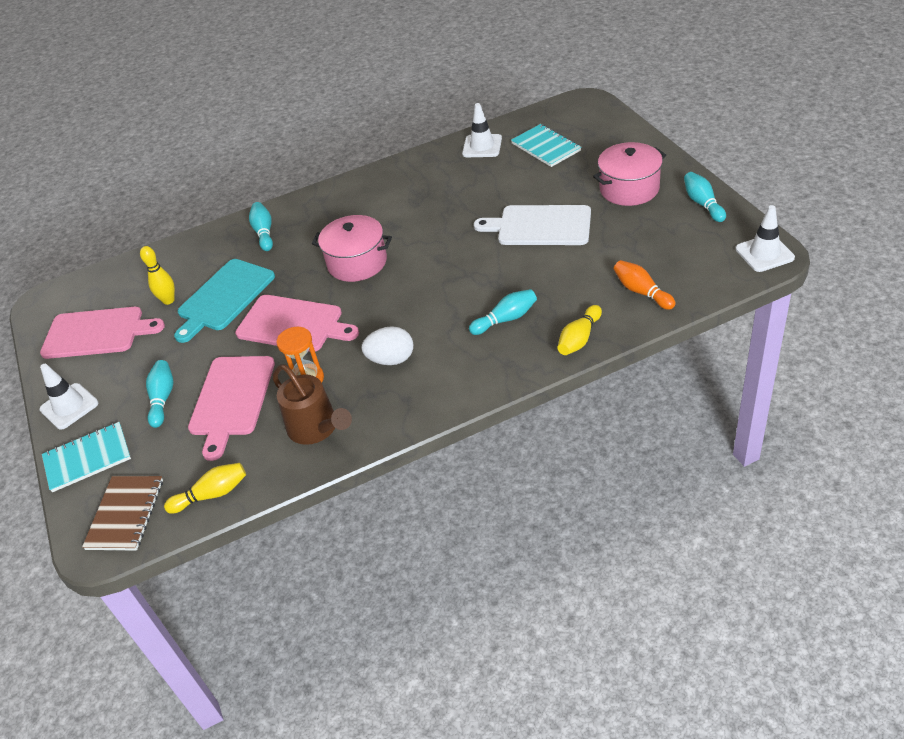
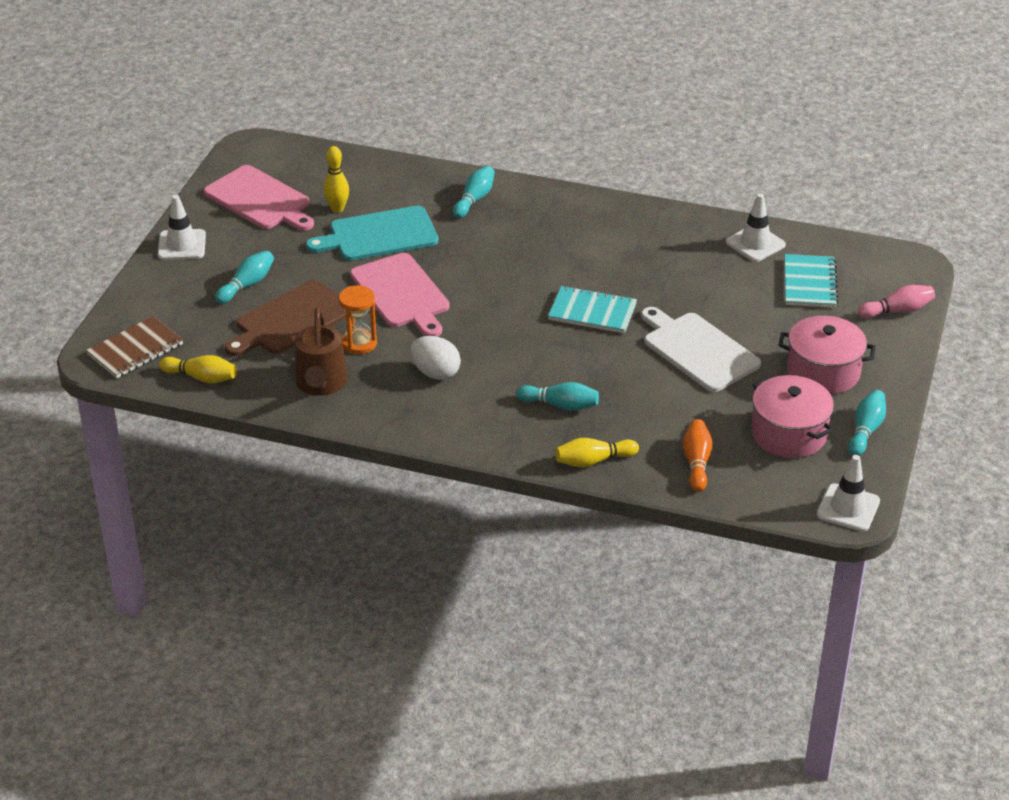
camera: 35 degrees right, 5 degrees down
turquoise notebook [42,422,131,492] -> turquoise notebook moved to [548,286,637,333]
pink cutting board [188,356,275,461] -> brown cutting board [225,280,346,356]
pink pot [312,215,392,282] -> pink pot moved to [751,375,834,458]
none -> pink bowling pin [858,285,935,318]

